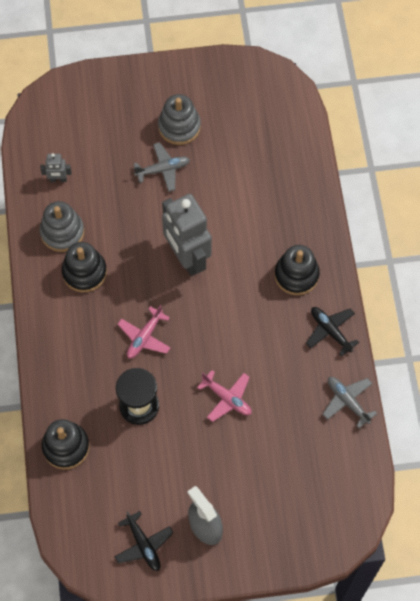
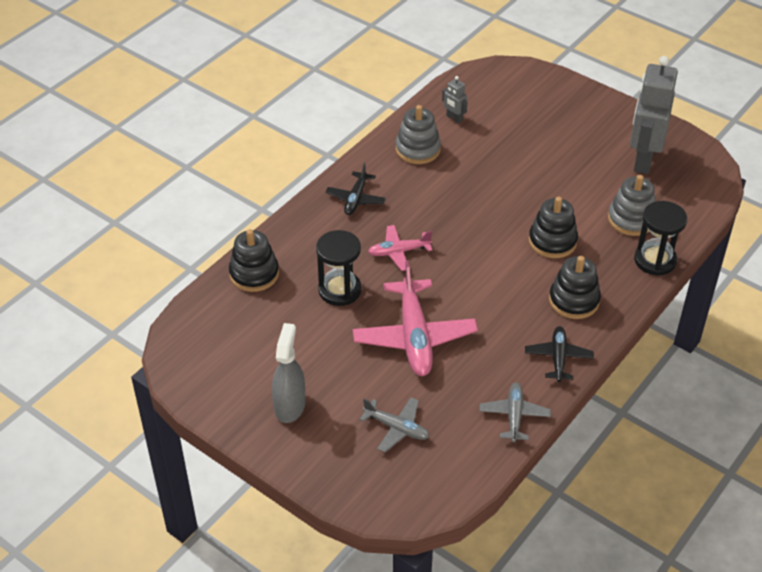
camera: 45 degrees right, 20 degrees down
black stacking toy [62,242,107,292] -> black stacking toy moved to [529,197,578,258]
black plane [114,511,173,571] -> black plane moved to [326,163,386,215]
grey plane [134,142,190,192] -> grey plane moved to [359,397,429,452]
grey stacking toy [158,94,201,145] -> grey stacking toy moved to [608,175,655,236]
grey robot [162,194,212,276] -> grey robot moved to [630,56,678,174]
pink plane [197,370,252,422] -> pink plane [353,260,478,376], size x1.83
none -> black hourglass [634,201,687,276]

